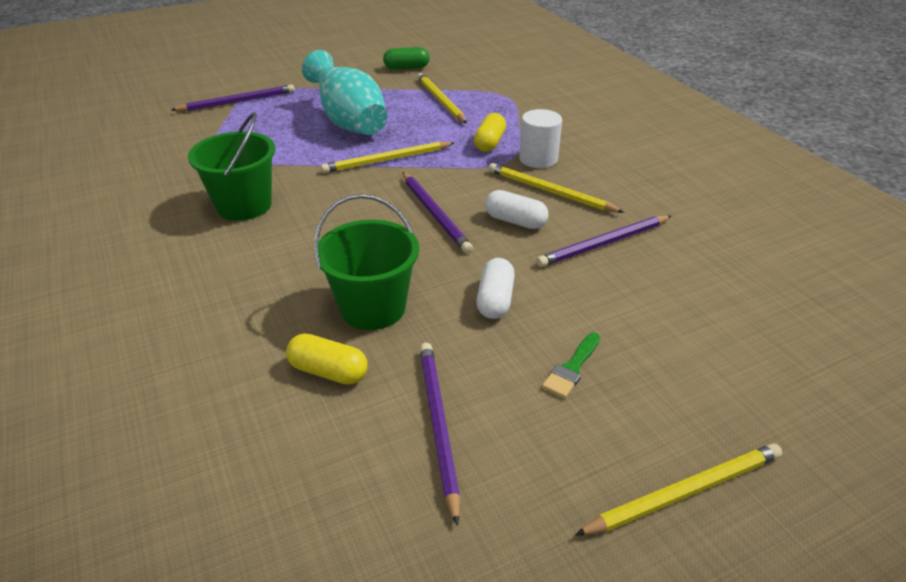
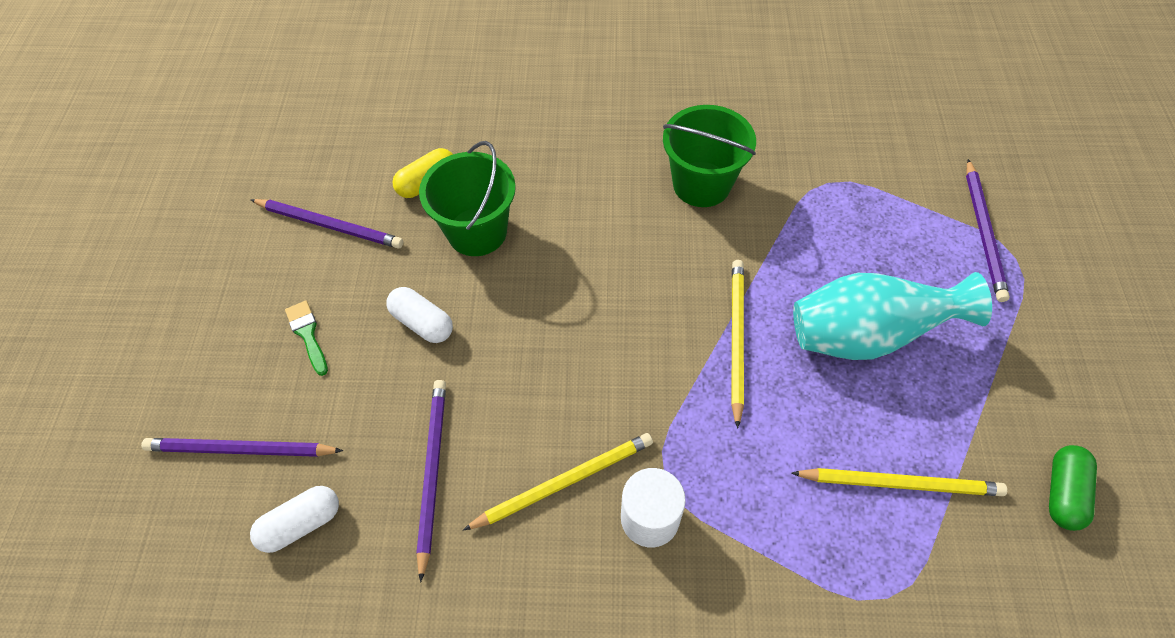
camera: 120 degrees right, 20 degrees up
purple pencil [403,172,473,253] -> purple pencil moved to [141,438,343,457]
yellow capsule [474,113,506,152] -> none
white capsule [485,190,548,229] -> white capsule moved to [250,486,339,553]
yellow pencil [575,443,782,535] -> none

